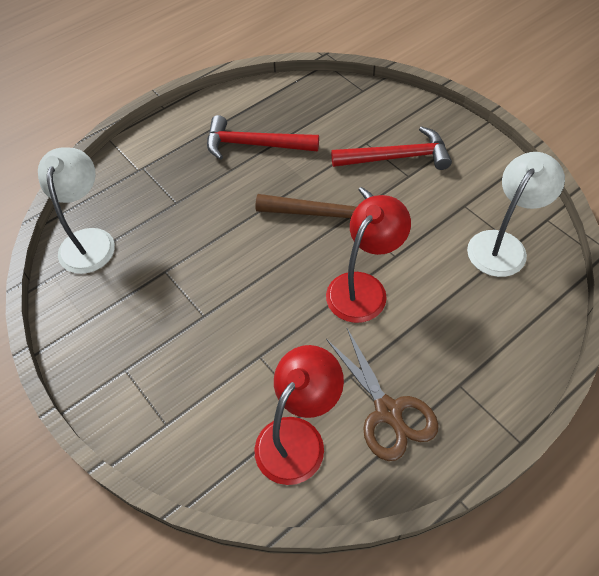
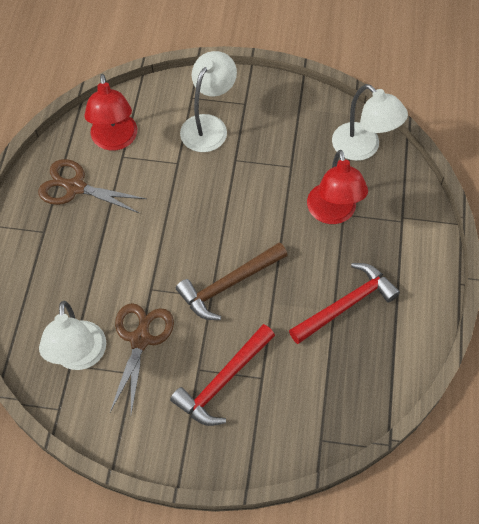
camera: 135 degrees right, 5 degrees up
red lamp [326,195,411,323] -> red lamp moved to [307,150,368,224]
none -> brown scissors [110,303,174,414]
none -> white lamp [180,51,237,152]

